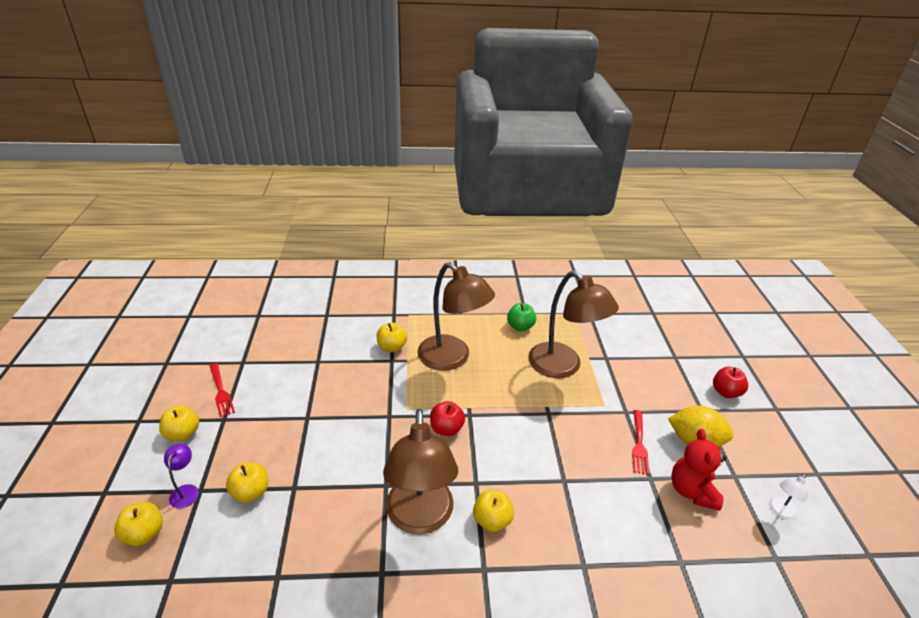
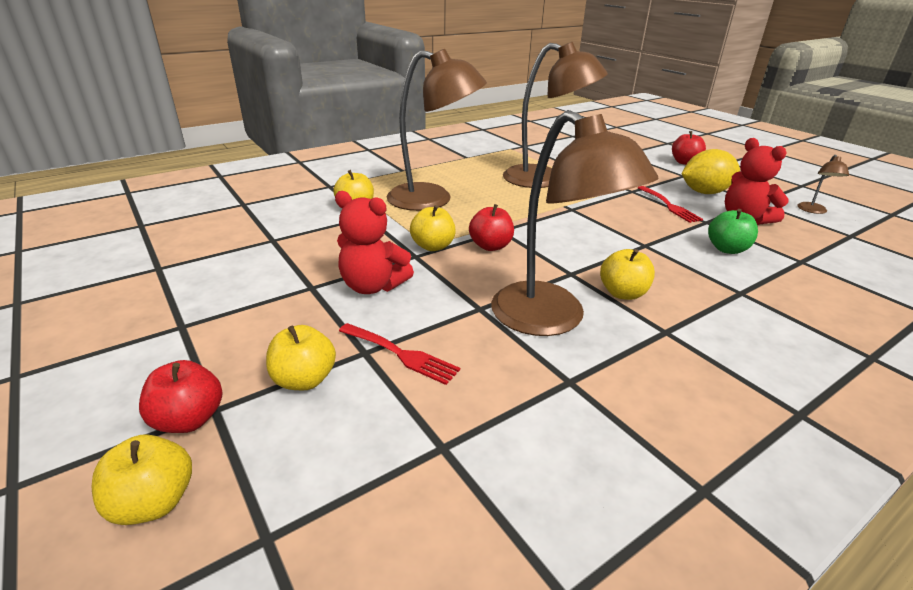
camera: 30 degrees left, 5 degrees down
yellow apple [159,405,199,441] -> yellow apple moved to [410,205,456,251]
purple lamp [164,444,199,509] -> red apple [139,360,222,433]
red fork [210,363,235,417] -> red fork moved to [339,323,460,385]
green apple [507,303,536,331] -> green apple moved to [708,209,758,254]
white lamp [769,474,808,520] -> brown lamp [797,155,849,214]
none -> red teddy bear [335,191,414,294]

